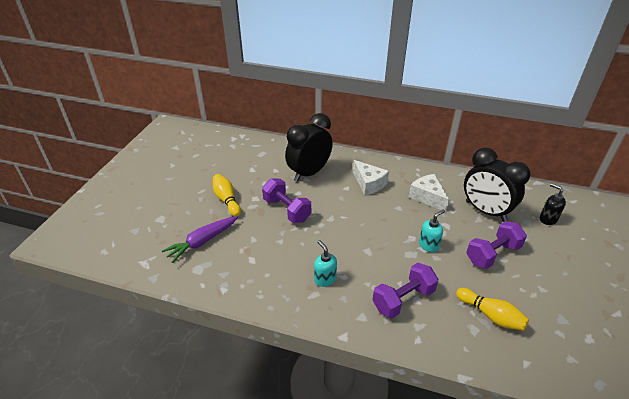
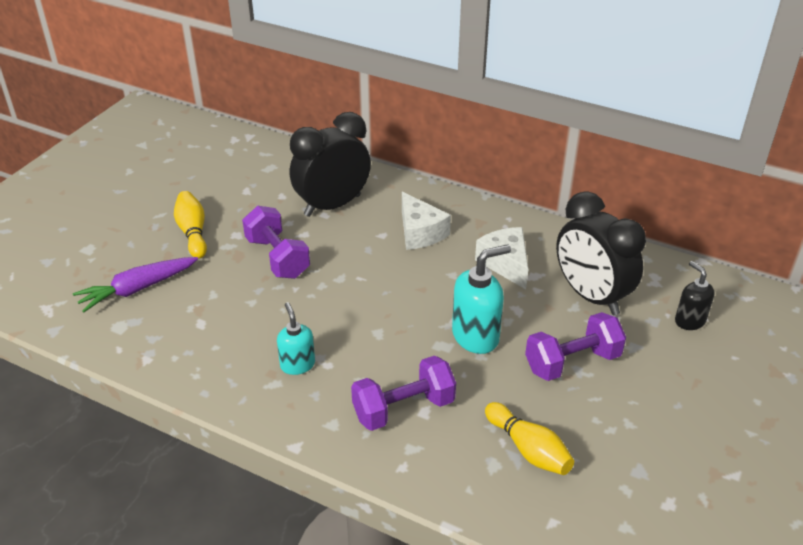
camera: 10 degrees right, 0 degrees up
turquoise soap dispenser [419,210,445,252] -> turquoise soap dispenser [452,244,511,354], size x1.60

